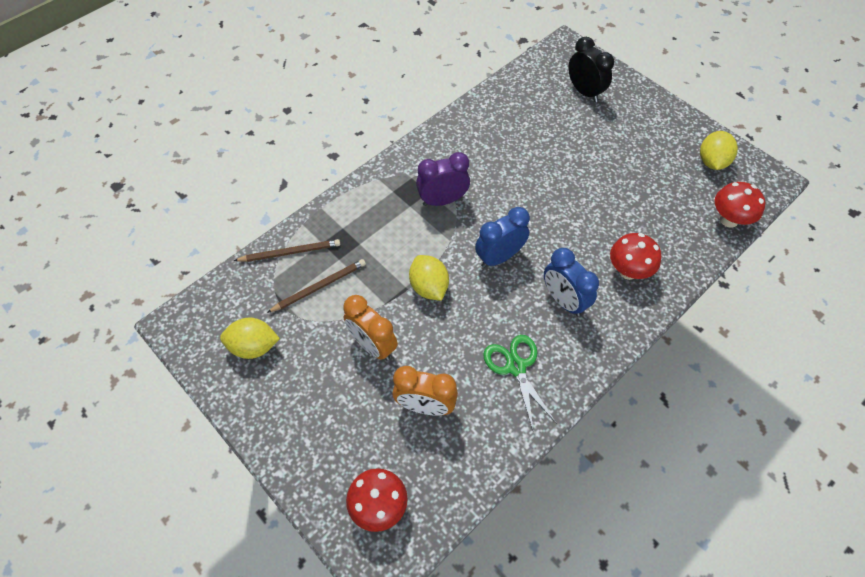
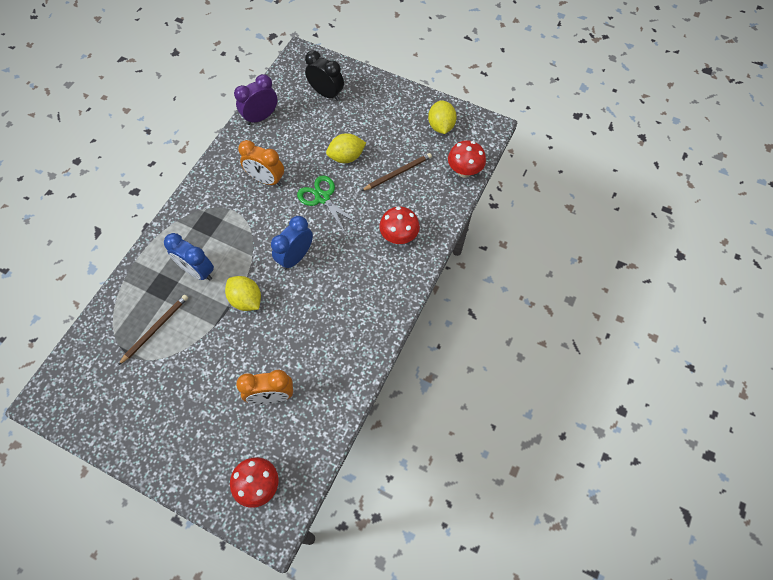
camera: 20 degrees left, 5 degrees up
yellow lemon [220,318,280,359] -> yellow lemon moved to [326,133,366,163]
brown pencil [234,239,340,262] -> brown pencil moved to [361,153,432,191]
orange clock [343,295,398,360] -> orange clock moved to [238,140,284,186]
purple clock [416,152,470,206] -> purple clock moved to [234,74,278,125]
green scissors [483,335,557,430] -> green scissors moved to [297,175,359,234]
blue clock [544,248,599,316] -> blue clock moved to [164,233,214,281]

